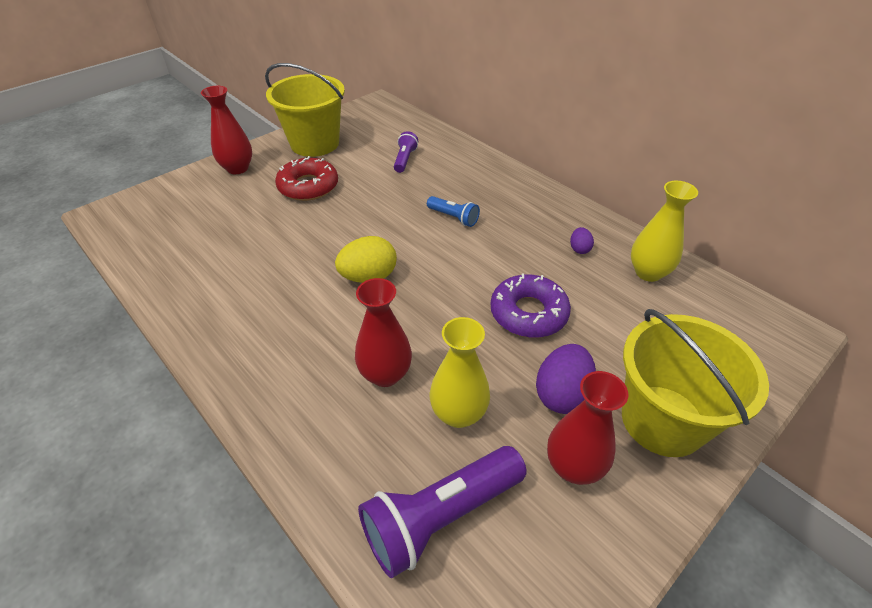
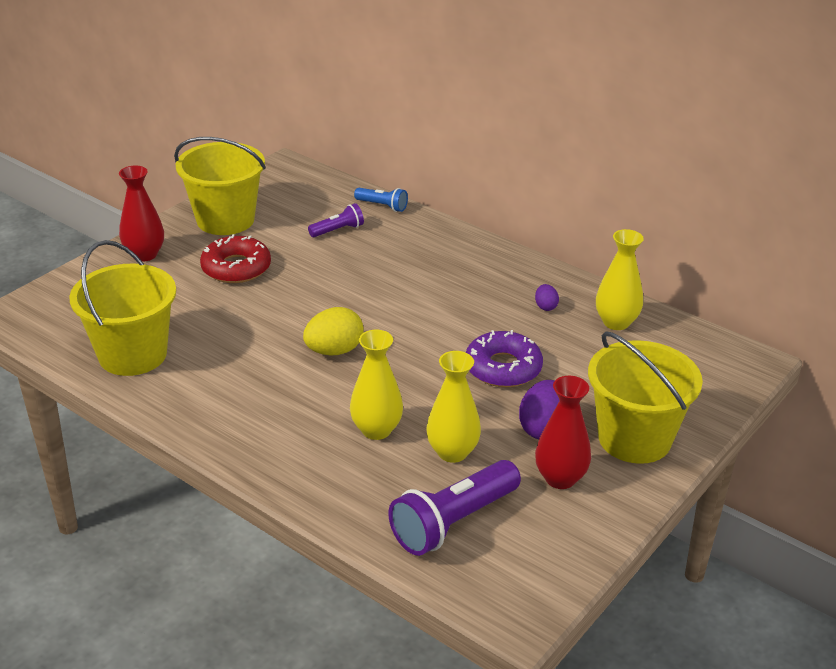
camera: 10 degrees left, 10 degrees down
red vase [355,278,412,387] -> yellow vase [350,330,403,440]
purple flashlight [394,131,418,173] -> purple flashlight turned 60 degrees clockwise [308,203,364,237]
blue flashlight [427,196,480,227] -> blue flashlight moved to [354,188,408,212]
none -> yellow bucket [69,240,176,376]

